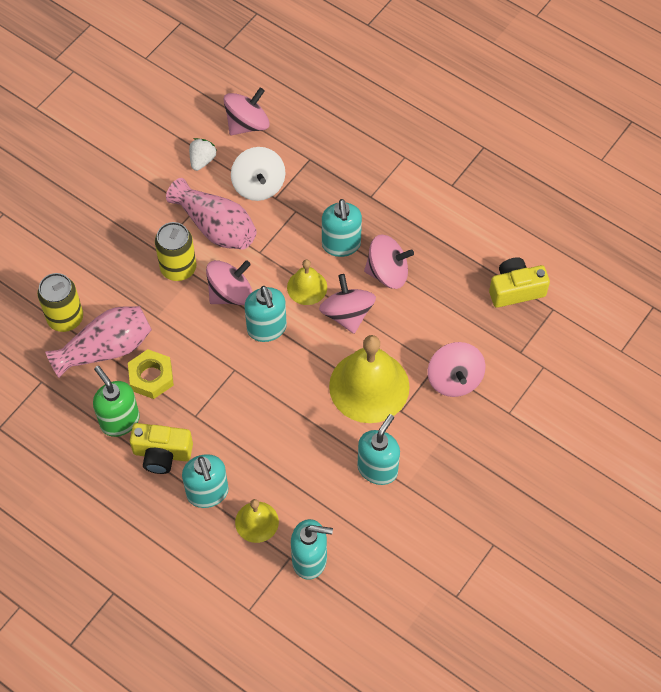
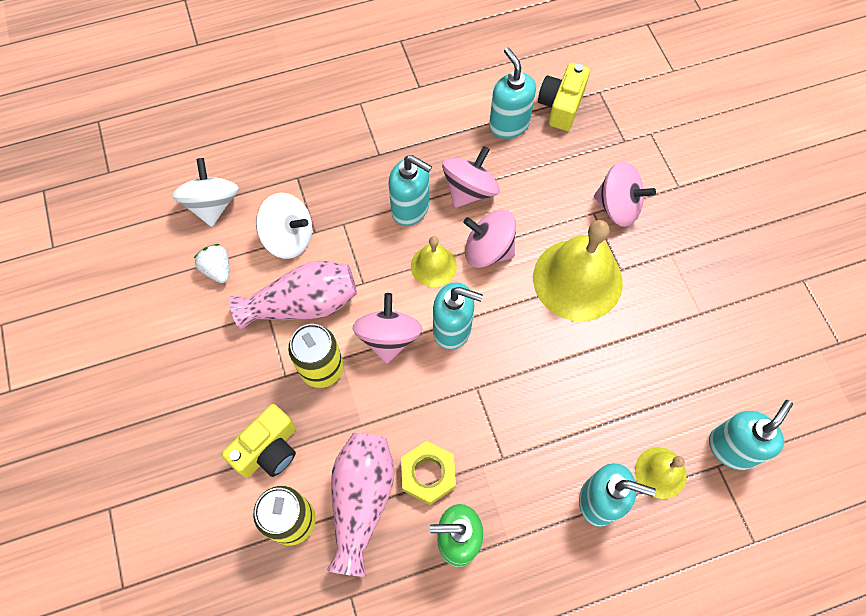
camera: 55 degrees left, 5 degrees up
yellow camera [130,423,193,474] -> yellow camera moved to [222,404,296,478]
pink spinning top [223,88,270,135] -> white spinning top [172,158,239,227]
turquoise soap dispenser [357,414,400,485] -> turquoise soap dispenser moved to [489,47,536,139]

